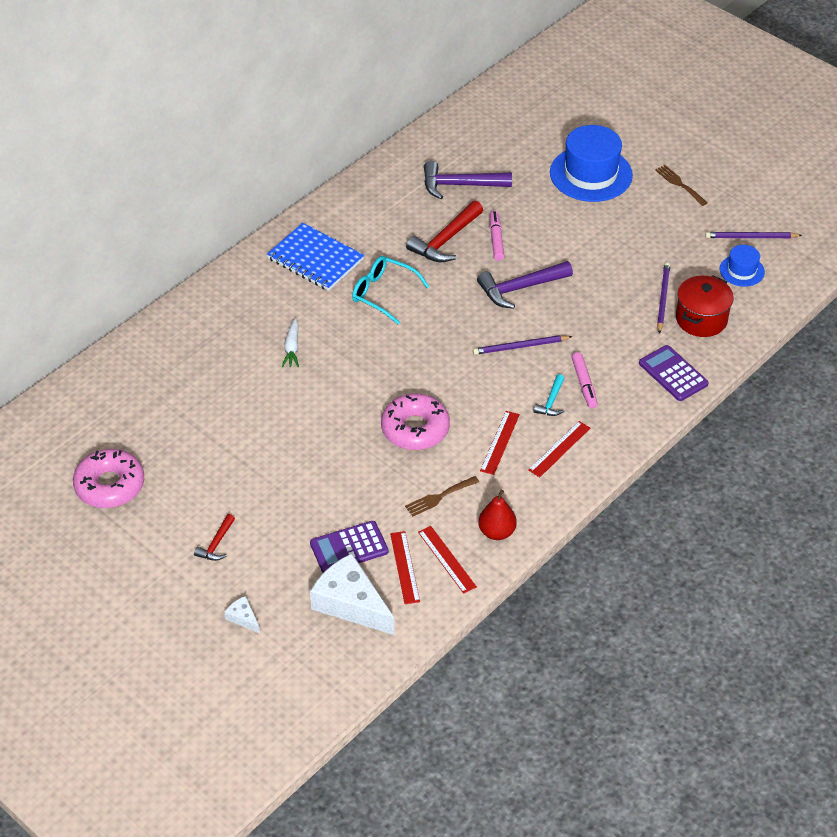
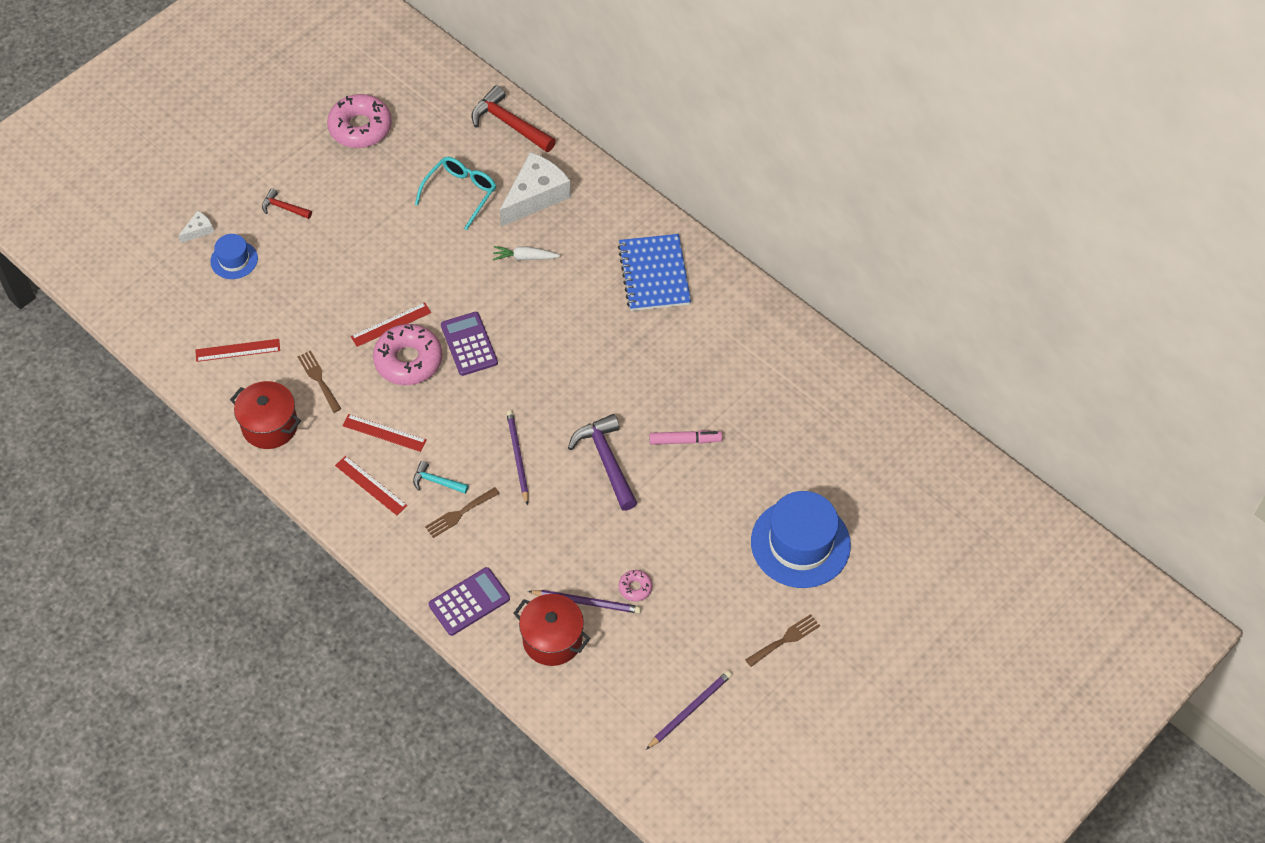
camera: 90 degrees right, 10 degrees up
blue notebook [267,223,364,291] -> blue notebook turned 45 degrees counterclockwise [618,234,691,311]
purple calculator [310,521,388,573] -> purple calculator moved to [441,312,498,376]
white cheese [310,553,394,635] -> white cheese moved to [500,152,571,227]
turquoise glasses [352,256,429,324] -> turquoise glasses moved to [415,157,496,230]
red hammer [406,201,483,262] -> red hammer moved to [471,85,556,152]
red ruler [418,526,477,594] -> red ruler moved to [351,302,431,347]
purple hammer [424,161,512,199] -> none
red pear [478,490,517,540] -> red pot [230,381,301,449]
pink marker [571,352,598,409] -> brown fork [425,487,500,538]
purple pencil [705,232,802,238] -> purple pencil turned 45 degrees clockwise [646,671,732,750]
blue hat [720,245,765,287] -> blue hat moved to [210,234,258,279]
none -> pink donut [619,570,652,601]

